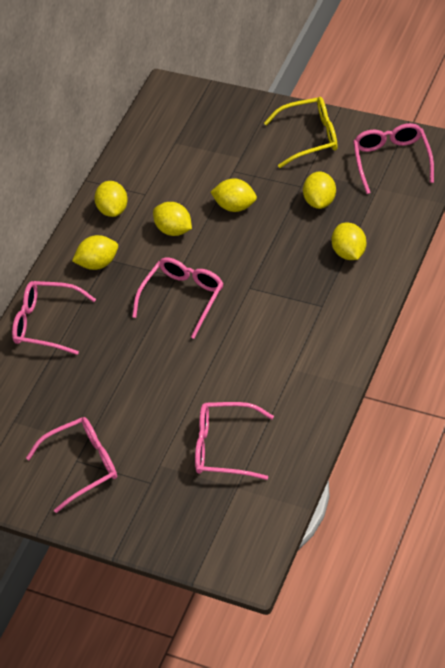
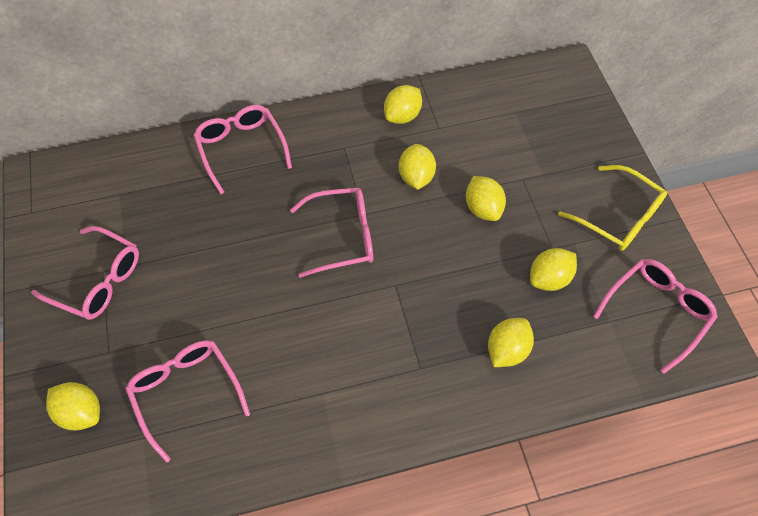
camera: 45 degrees right, 10 degrees up
yellow lemon [72,235,118,270] -> yellow lemon moved to [46,382,100,430]

